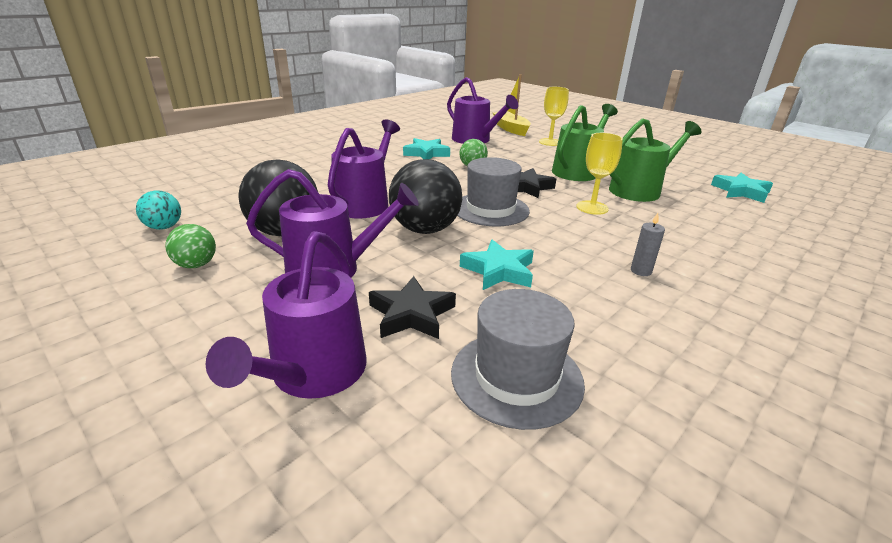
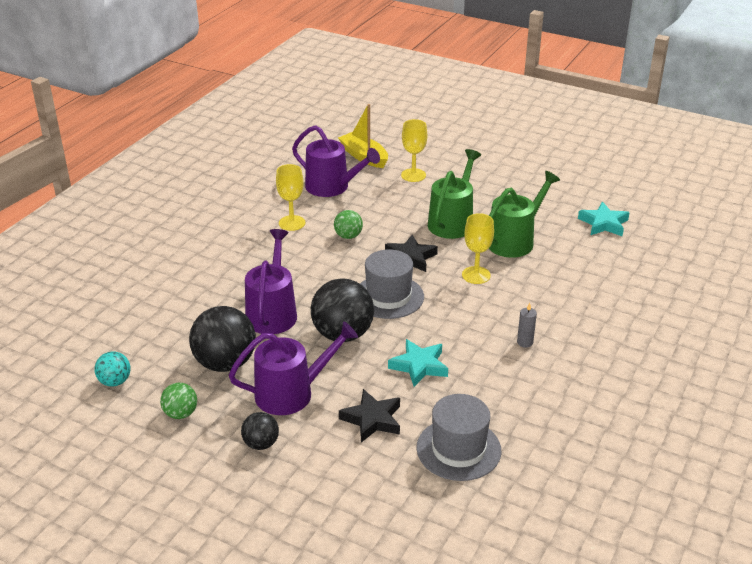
camera: 15 degrees left, 5 degrees up
purple watering can [205,231,366,399] -> none
turquoise star [403,138,450,159] -> yellow goblet [276,164,305,231]
none -> black ball [241,412,279,450]

